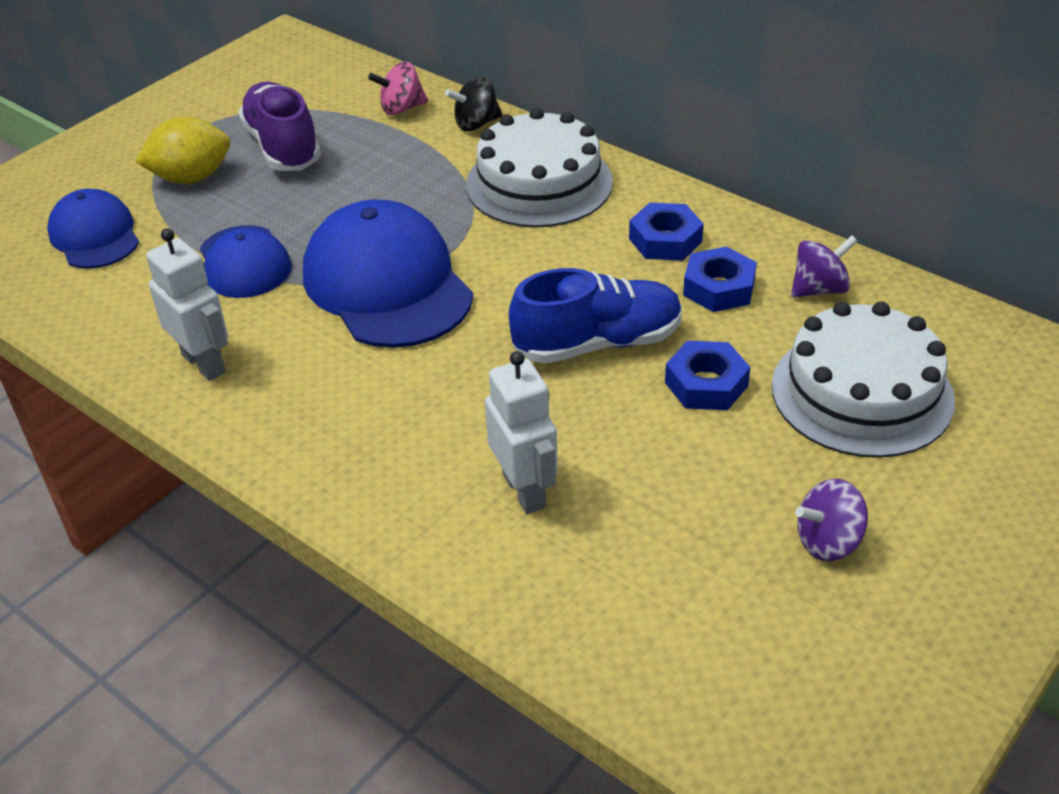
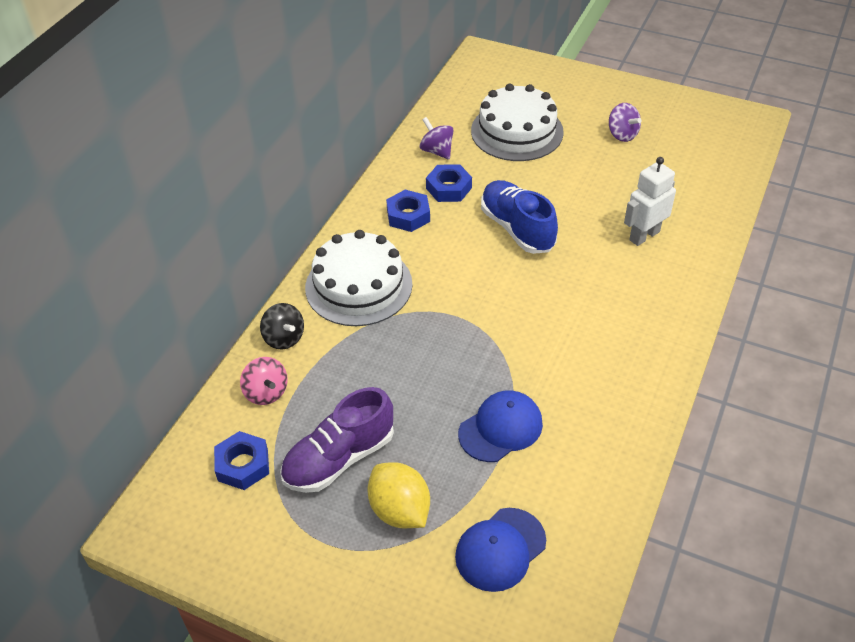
camera: 105 degrees left, 5 degrees up
white robot [146,228,228,381] -> none
blue cap [303,199,473,348] -> none
blue nut [665,341,750,410] -> blue nut moved to [214,431,269,490]

